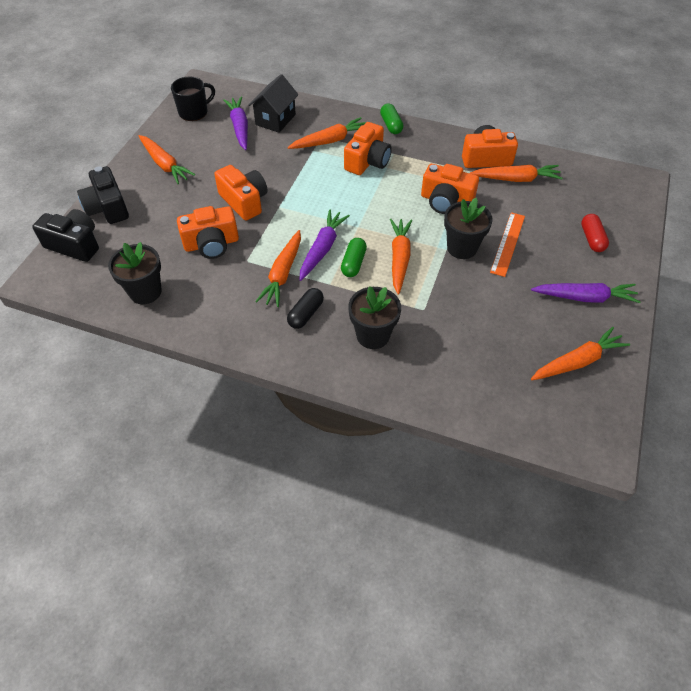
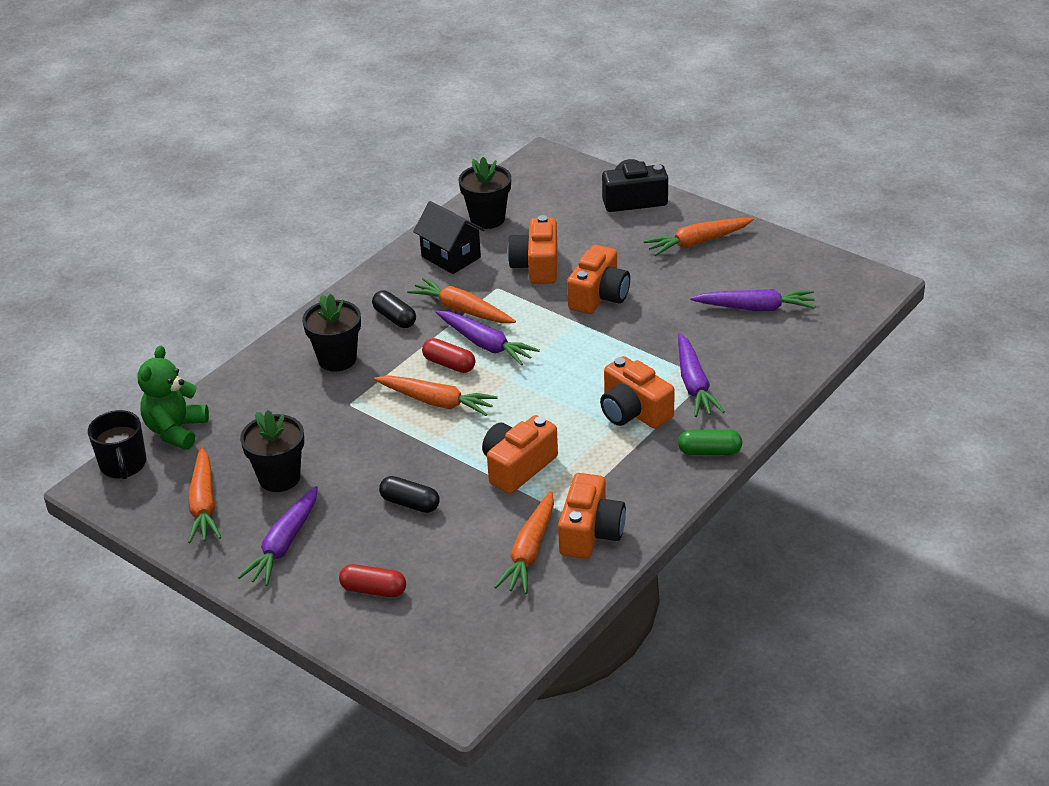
camera: 110 degrees right, 15 degrees down
black camera [32,209,99,262] -> none
black mug [171,77,215,121] -> black mug moved to [88,410,146,479]
orange camera [214,165,267,221] -> orange camera turned 45 degrees counterclockwise [567,245,630,314]
black house [249,74,299,133] -> black house moved to [413,201,485,274]
orange carrot [288,117,365,149] -> purple carrot [678,333,725,417]
green capsule [341,238,367,277] -> red capsule [422,338,475,373]
black flower pot [444,198,493,259] -> black flower pot moved to [240,410,304,492]
orange ruler [490,212,525,277] -> black capsule [379,476,440,513]
none -> green teddy bear [137,346,209,450]

